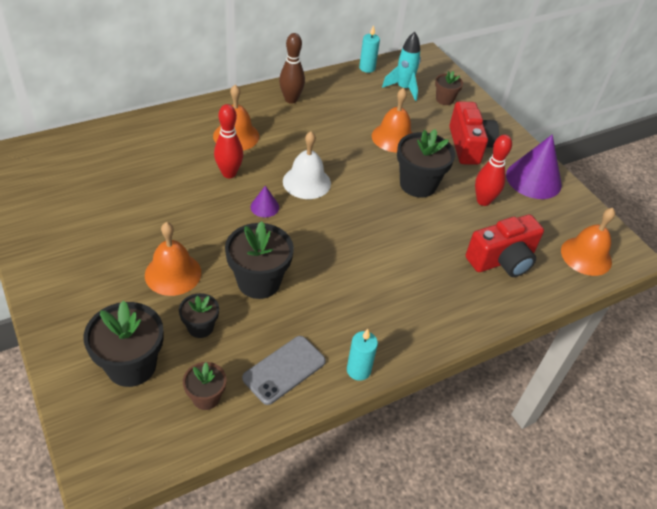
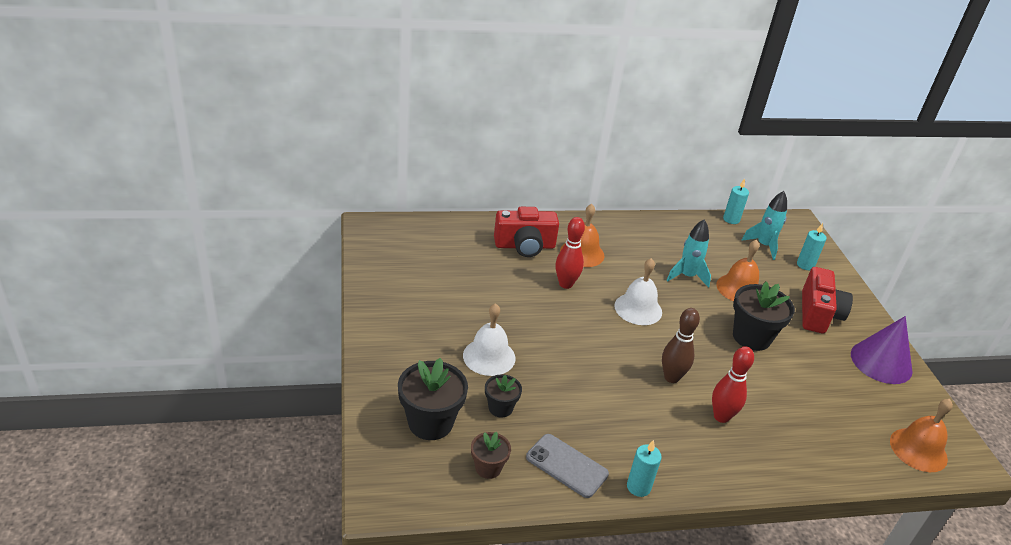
camera: 20 degrees right, 10 degrees down
orange bell [145,222,201,296] -> white bell [463,303,515,376]
black flower pot [225,221,294,299] -> none
grey phone [242,336,326,405] -> grey phone turned 60 degrees clockwise [526,434,609,498]
purple cone [251,185,279,217] -> none
brown bowling pin [279,33,305,104] -> brown bowling pin moved to [662,308,700,383]
brown flower pot [435,71,463,105] -> turquoise candle [797,223,827,270]
red camera [466,214,544,277] -> red camera moved to [494,207,559,257]
red bowling pin [475,134,512,206] -> red bowling pin moved to [712,346,754,423]
none -> turquoise rocket [666,220,711,288]

